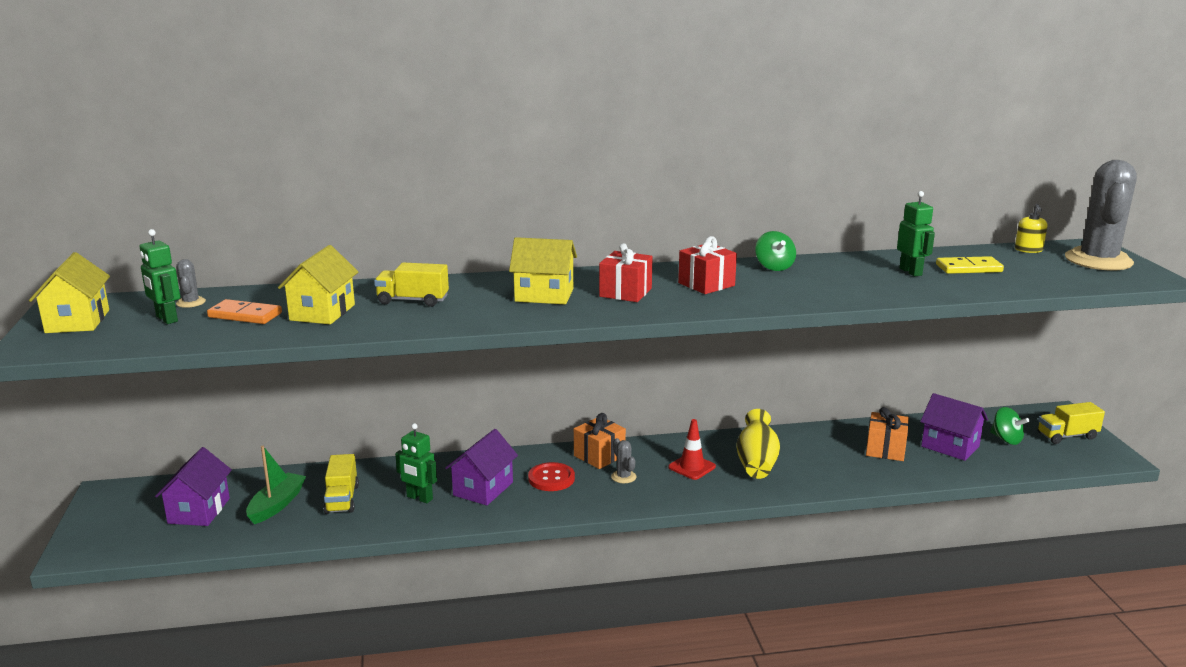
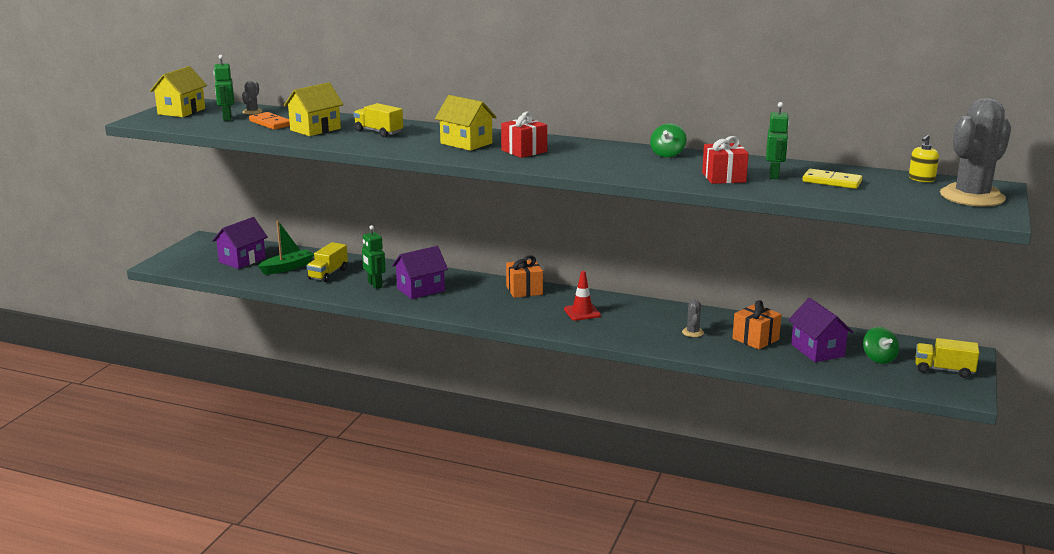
camera: 30 degrees right, 0 degrees up
red button [528,462,575,491] -> none
grey cactus [611,438,637,483] -> grey cactus moved to [682,299,704,337]
red gift [678,236,737,294] -> red gift moved to [702,136,749,184]
yellow vase [736,409,780,479] -> none

